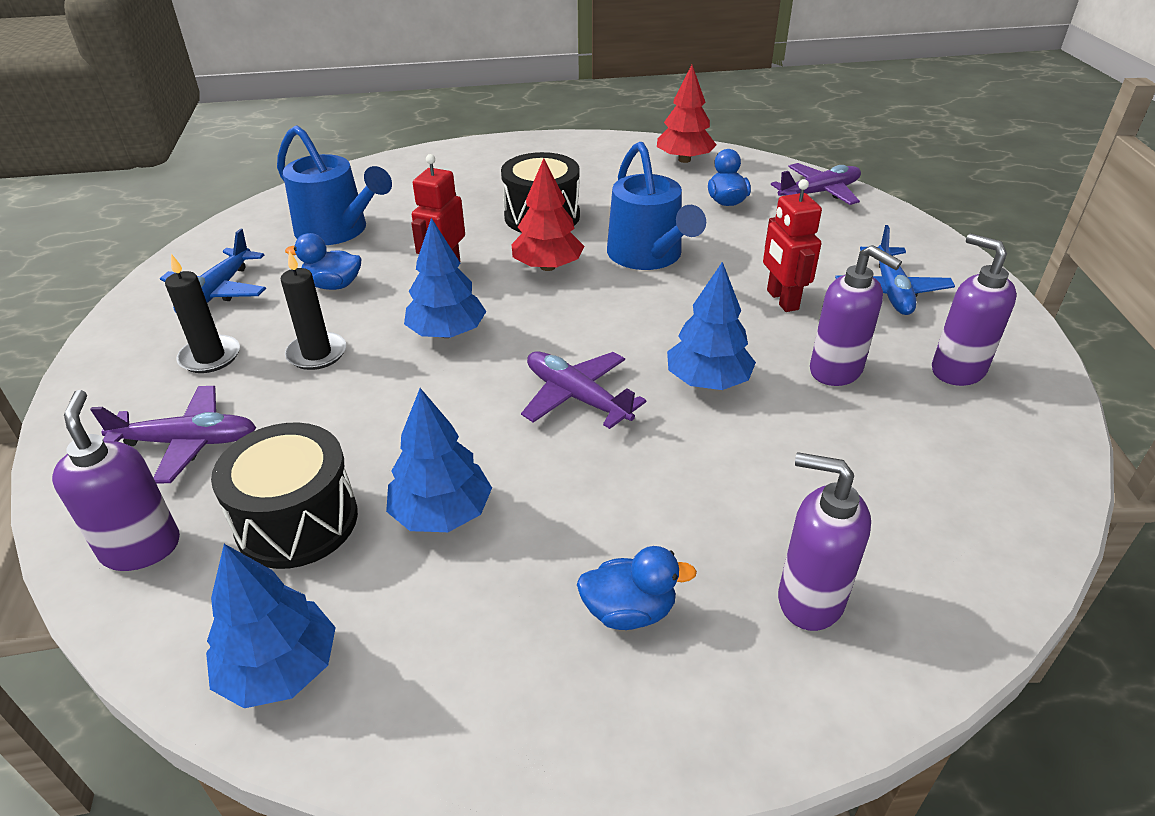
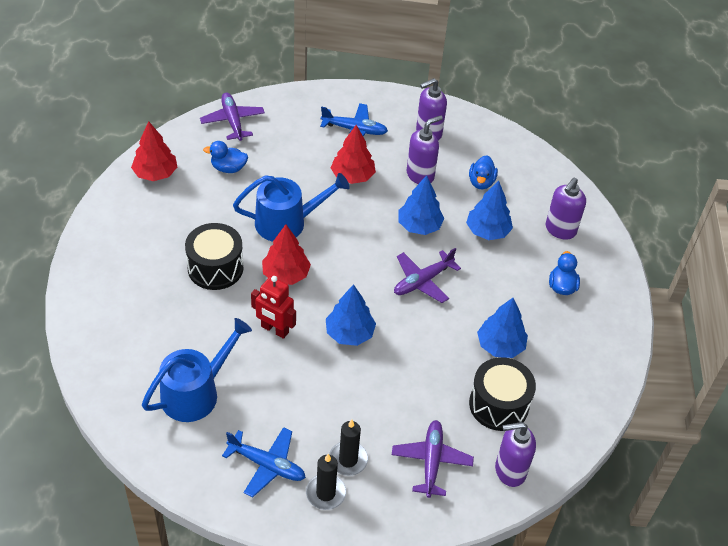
camera: 85 degrees left, 10 degrees up
blue tree [206,544,336,708] -> blue tree moved to [466,181,513,240]
black candle [281,251,346,370] -> black candle moved to [306,454,346,510]
blue duck [285,233,362,290] -> blue duck moved to [469,155,498,189]
red robot [763,179,822,312] -> red tree [331,125,376,184]

